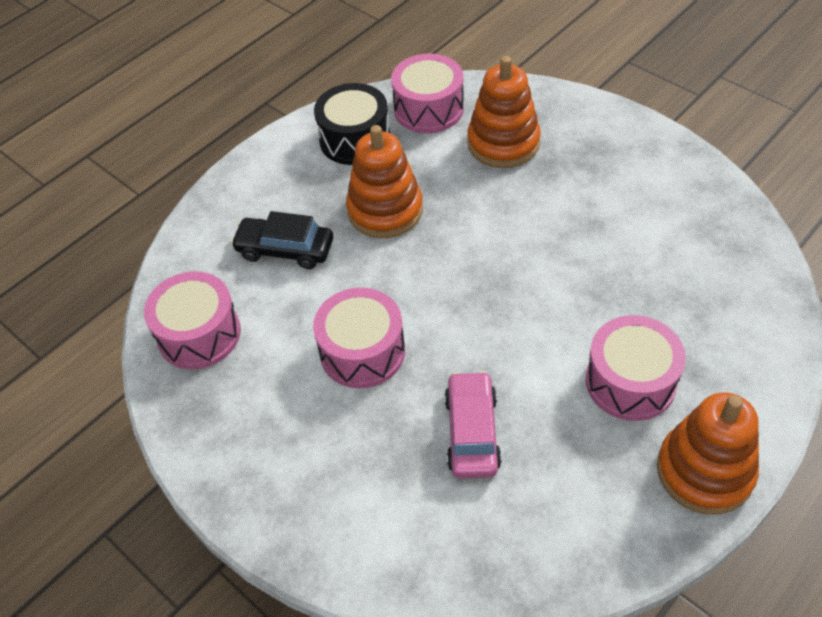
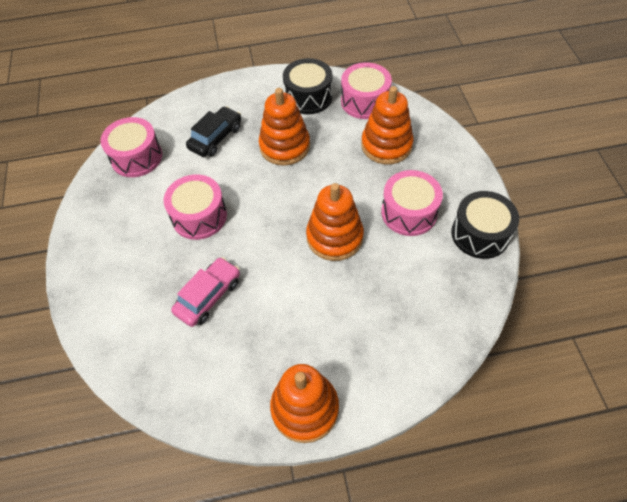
camera: 35 degrees right, 5 degrees up
black car [231,211,333,269] -> black car turned 75 degrees clockwise [186,106,241,157]
pink drum [586,315,686,421] -> pink drum moved to [381,170,443,236]
none -> orange stacking toy [306,183,364,261]
none -> black drum [451,191,519,259]

